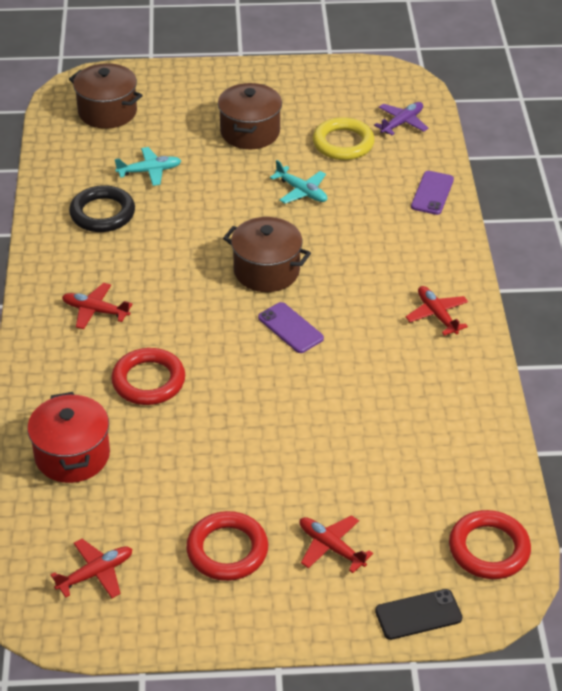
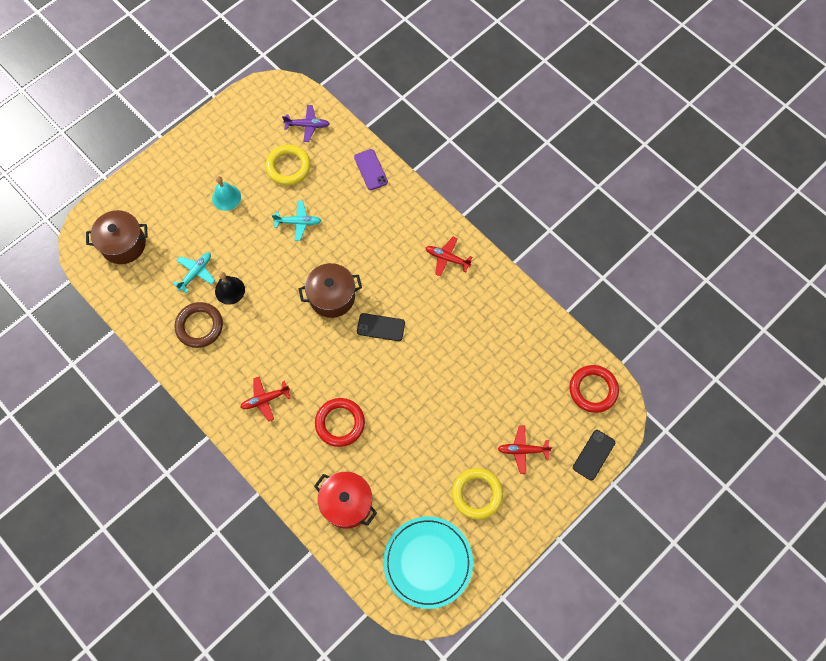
camera: 40 degrees left, 25 degrees up
red plane [51,539,132,598] -> turquoise plate [383,517,473,609]
black ring [69,185,135,232] -> brown ring [175,302,223,348]
red ring [186,511,268,581] -> yellow ring [452,468,503,519]
brown pot [218,83,282,149] -> turquoise bell [212,176,241,211]
purple phone [258,302,324,353] -> black phone [357,313,405,341]
purple plane [374,102,428,135] -> purple plane turned 90 degrees clockwise [282,105,330,142]
none -> black bell [215,272,245,305]

